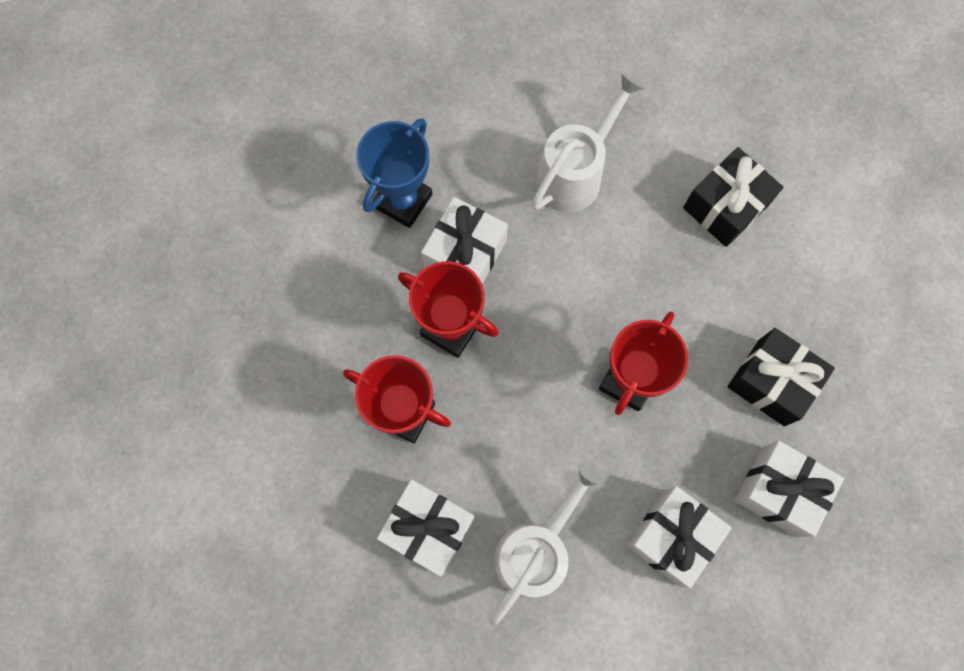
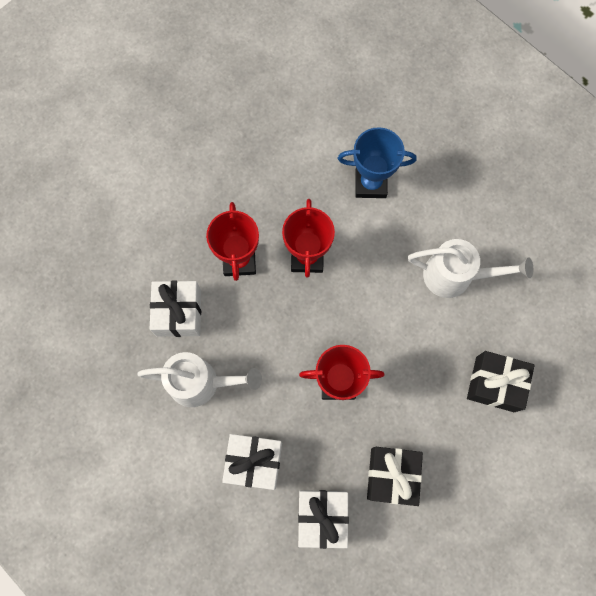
camera: 60 degrees right, 0 degrees up
white gift [421,197,508,284] -> none

